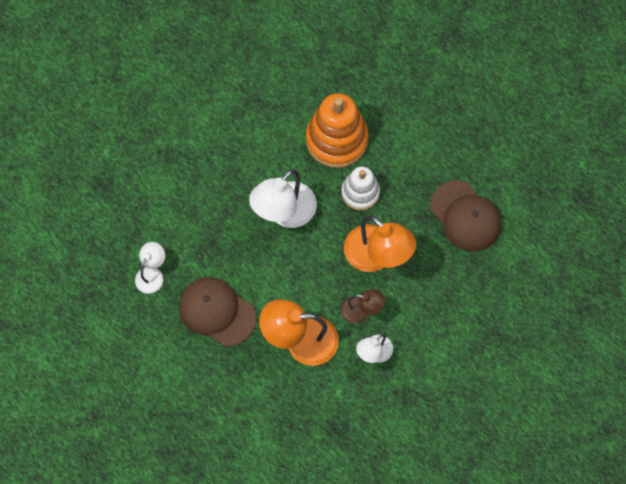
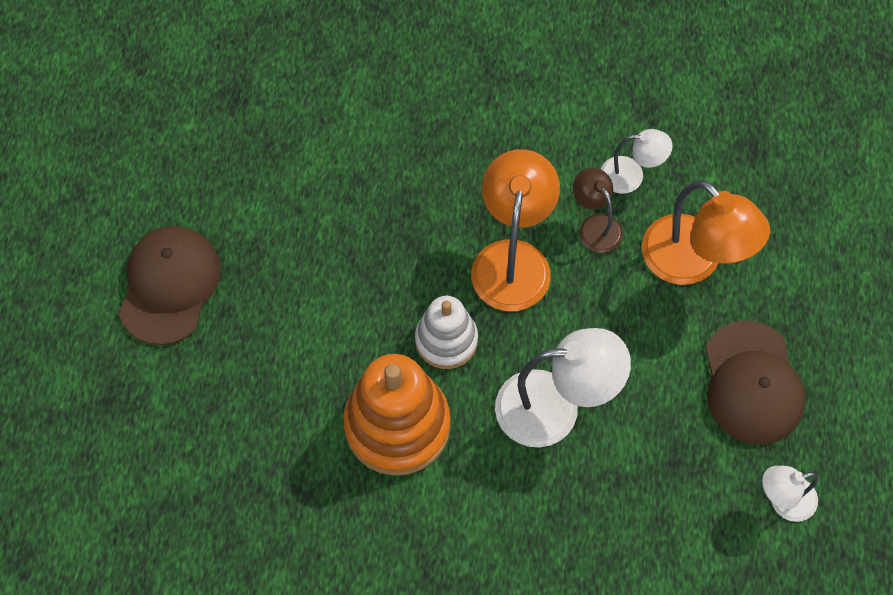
camera: 130 degrees left, 5 degrees down
brown cap [430,180,501,251] -> brown cap moved to [119,226,221,345]

